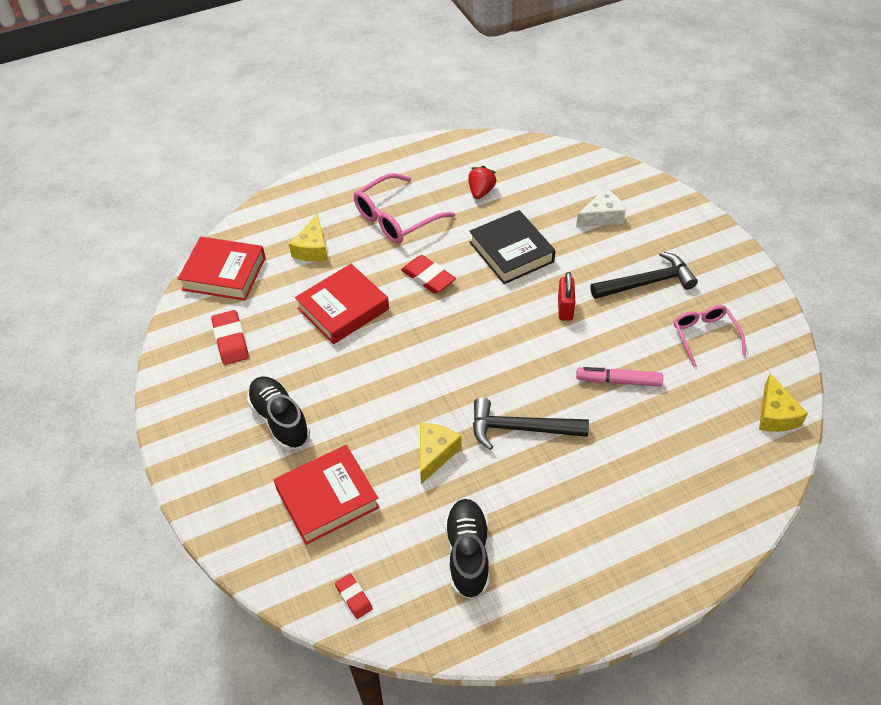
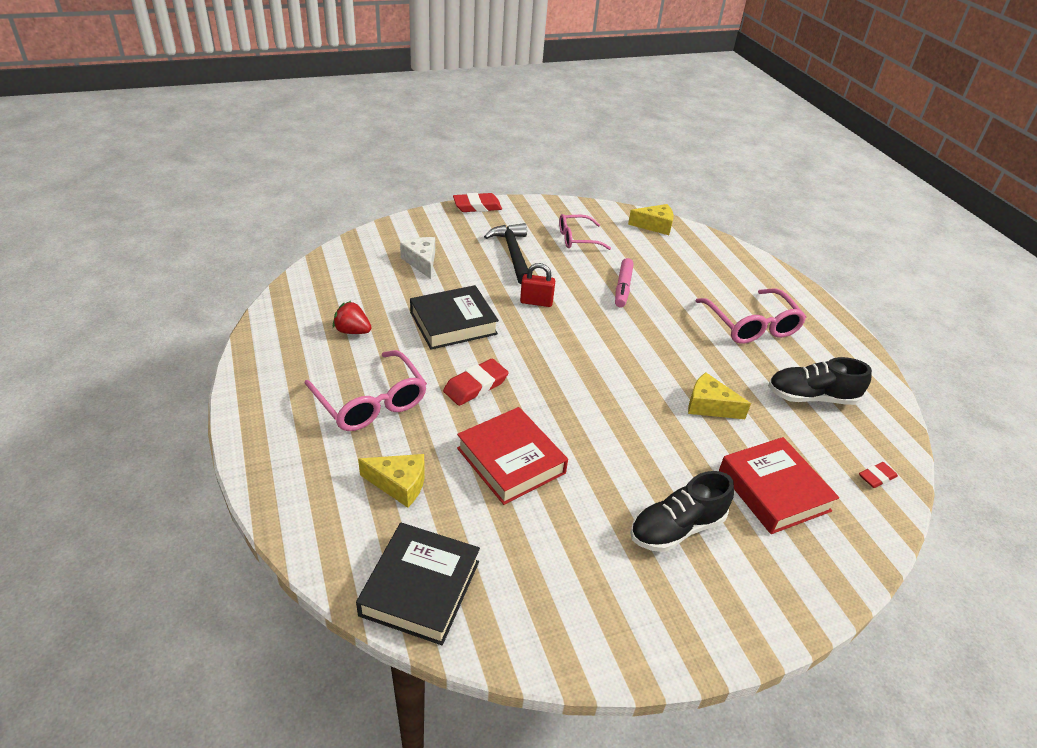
camera: 90 degrees left, 10 degrees down
red book [178,237,266,301] -> black book [356,523,480,645]
red eraser [211,310,249,365] -> red eraser moved to [453,193,502,212]
black hammer [473,398,589,450] -> none
none -> pink glasses [696,289,806,344]

